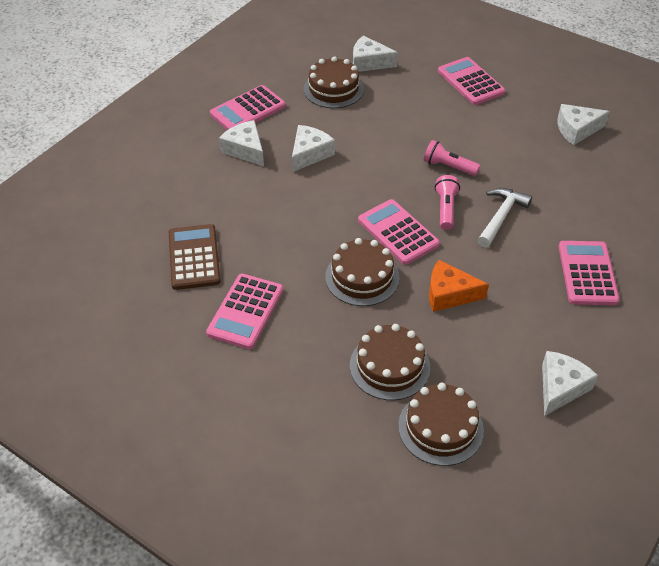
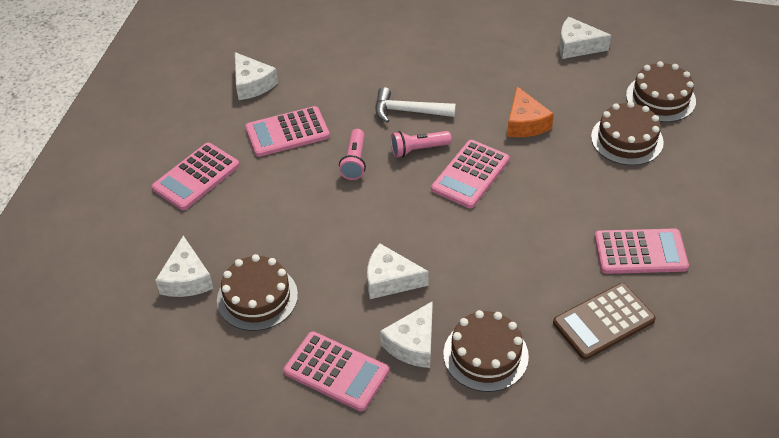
camera: 110 degrees left, 0 degrees up
brown cake [325,238,399,306] -> brown cake moved to [443,310,529,392]
pink calculator [559,241,620,305] -> pink calculator moved to [245,106,330,157]

